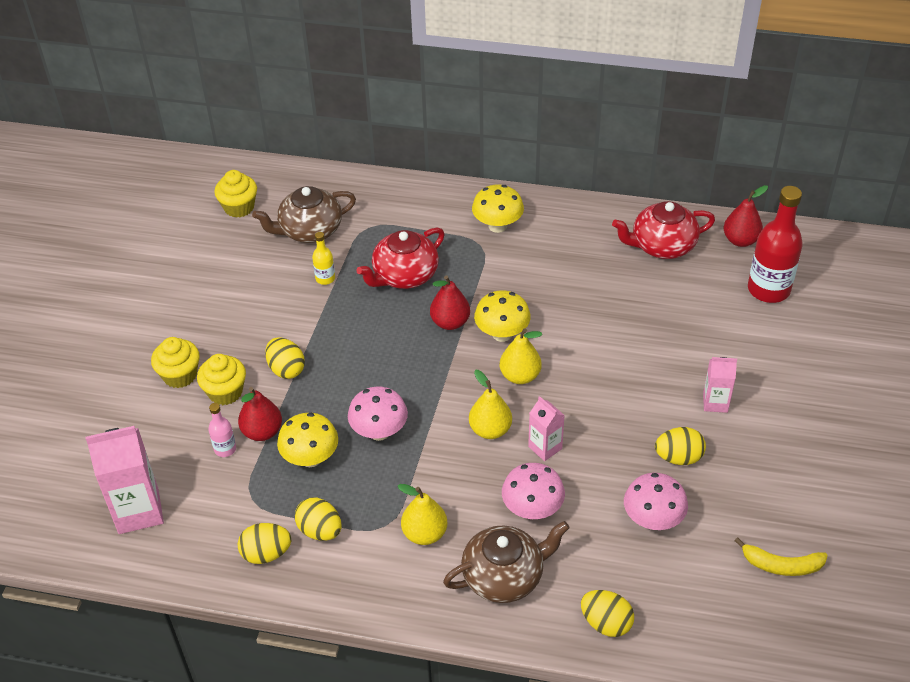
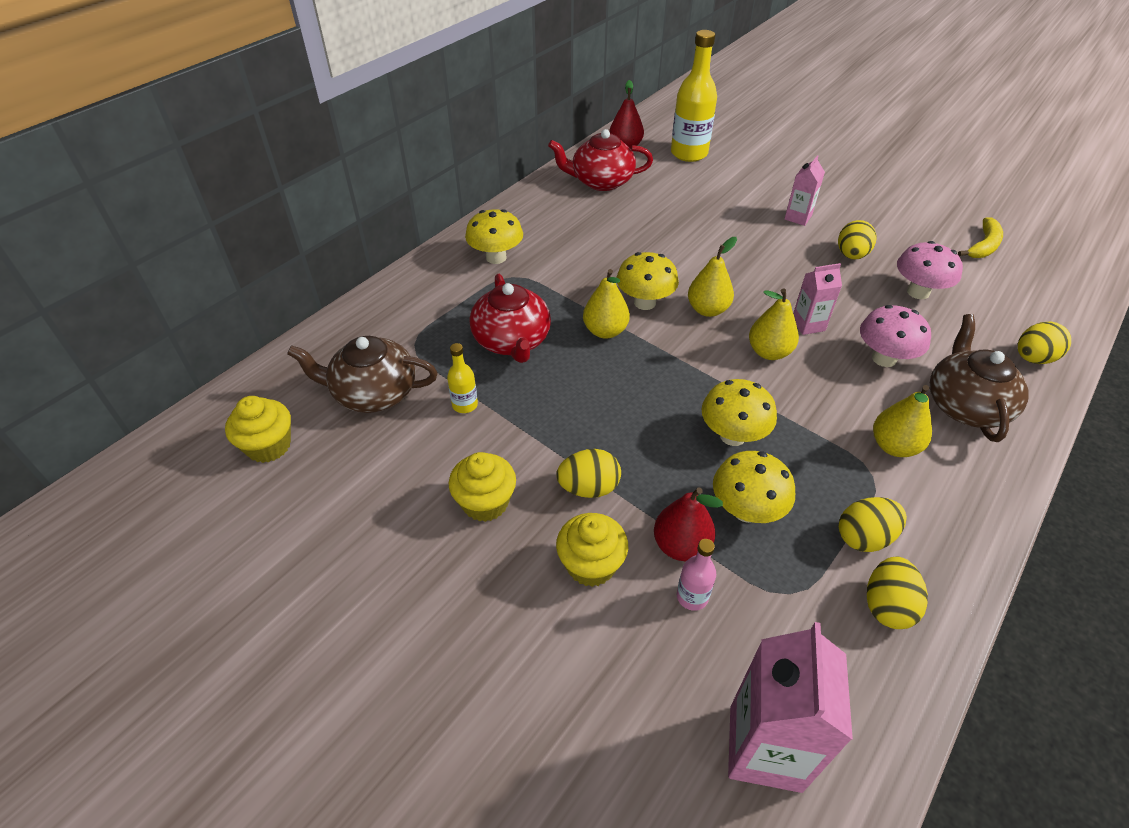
camera: 65 degrees left, 0 degrees up
yellow cupcake [151,337,200,388] -> yellow cupcake moved to [449,452,516,522]
brown teapot [252,186,356,243] -> brown teapot turned 90 degrees clockwise [287,336,438,413]
pink mushroom [348,387,408,441] -> yellow mushroom [702,379,777,446]
red pear [430,275,470,330] -> yellow pear [583,269,630,339]
red teapot [612,201,715,259] -> red teapot turned 75 degrees clockwise [548,129,653,191]
red bottle [748,186,803,303] -> yellow bottle [671,30,717,162]

